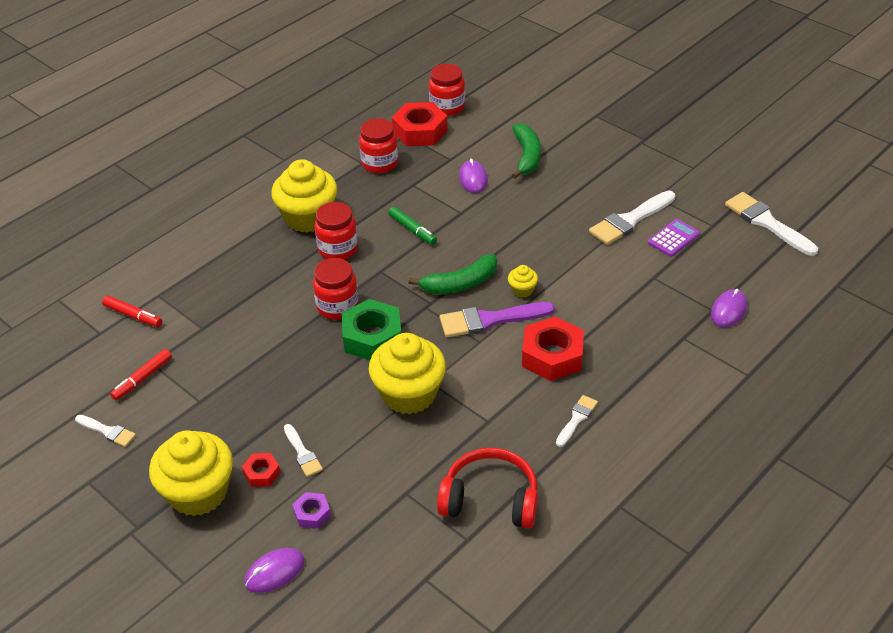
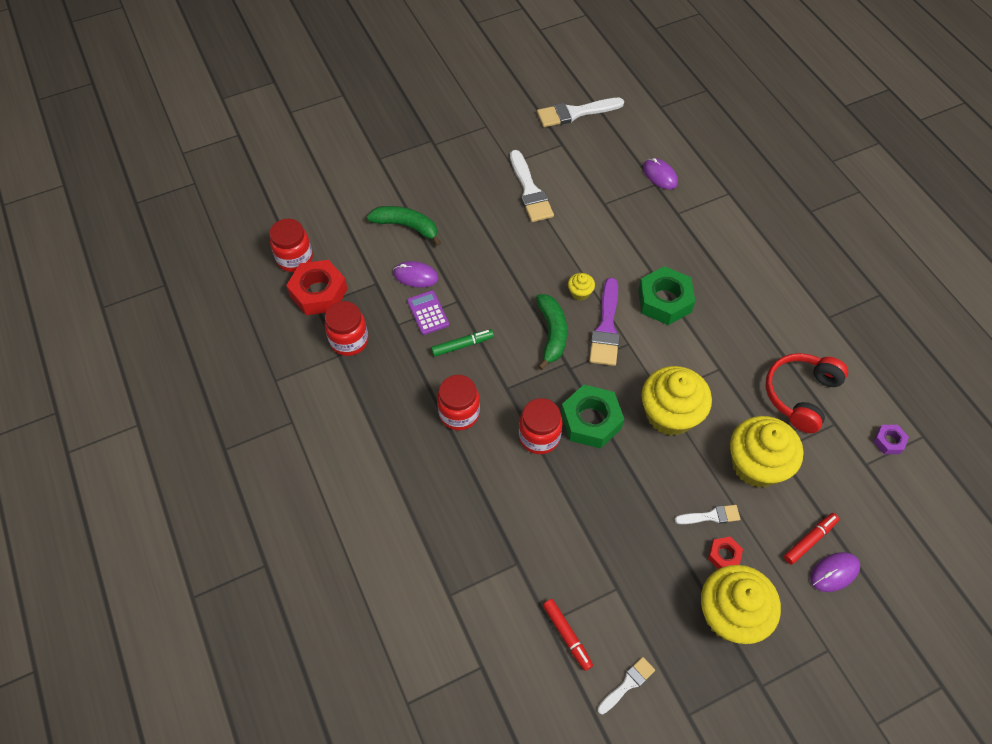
camera: 70 degrees left, 15 degrees up
red marker [102,295,162,327] -> red marker moved to [784,513,839,565]
purple mouse [244,548,305,593] -> purple mouse turned 75 degrees clockwise [810,552,860,592]
yellow cupcake [271,159,337,233] -> yellow cupcake moved to [730,416,803,488]
purple nut [292,492,331,529] -> purple nut moved to [873,425,909,454]
red nut [522,316,584,381] -> green nut [638,266,695,325]
white brush [556,395,598,447] -> none
purple calculator [648,219,700,257] -> purple calculator moved to [407,290,449,335]

